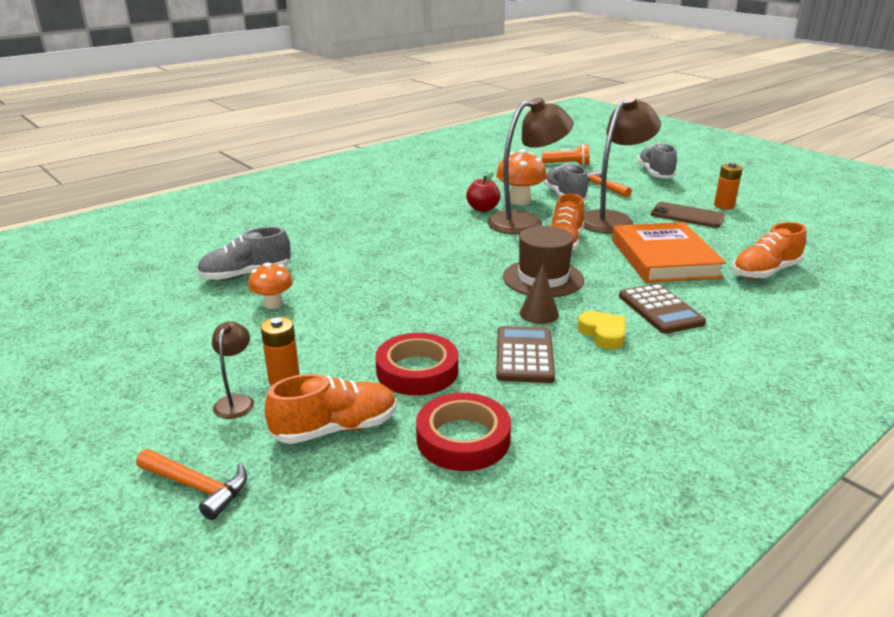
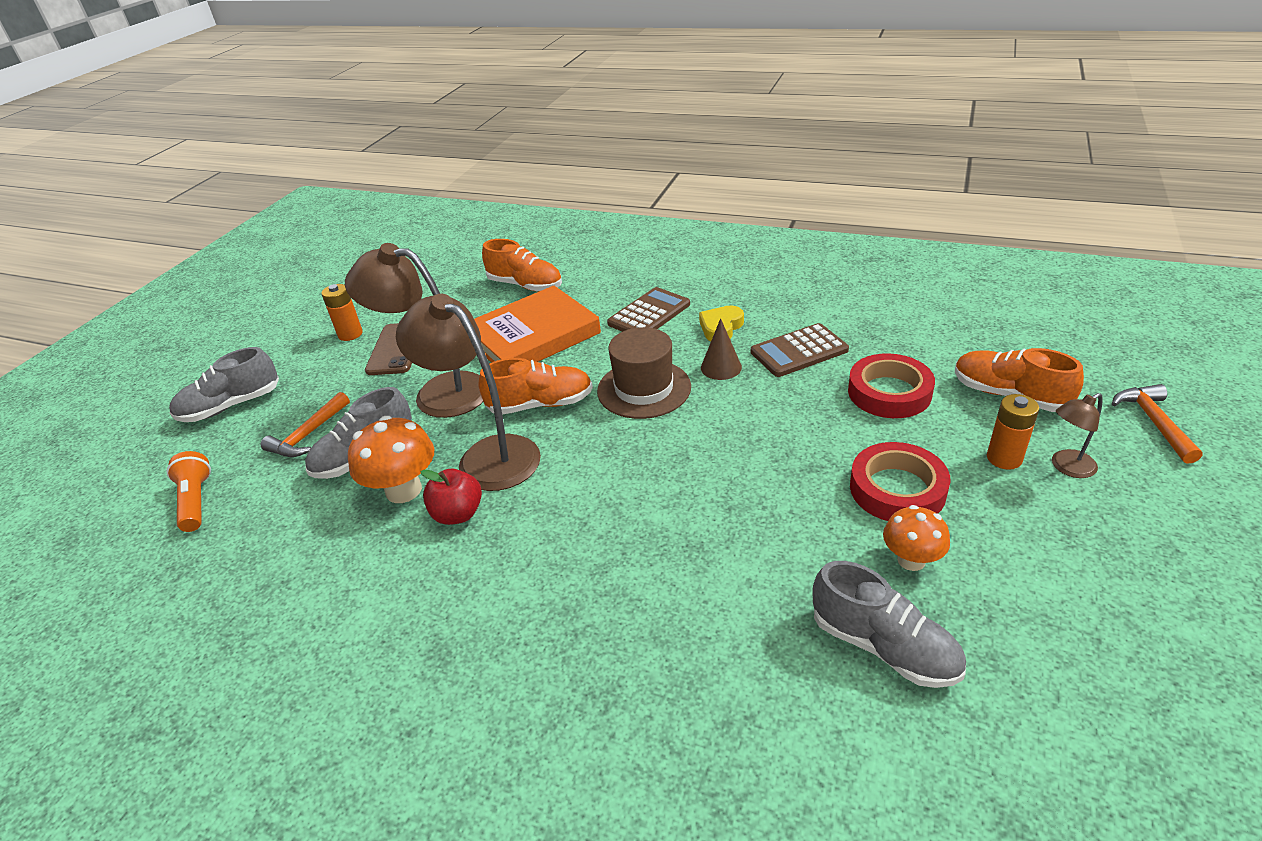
camera: 115 degrees left, 10 degrees up
red tape [416,393,511,471] -> red tape moved to [850,442,951,521]

